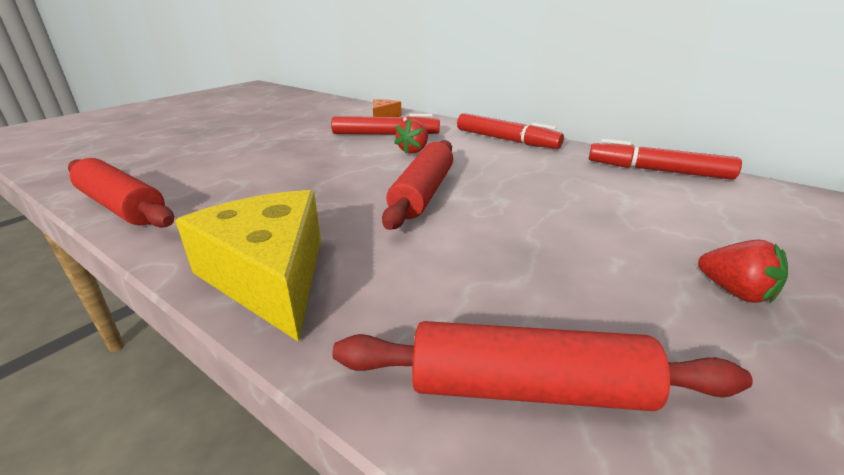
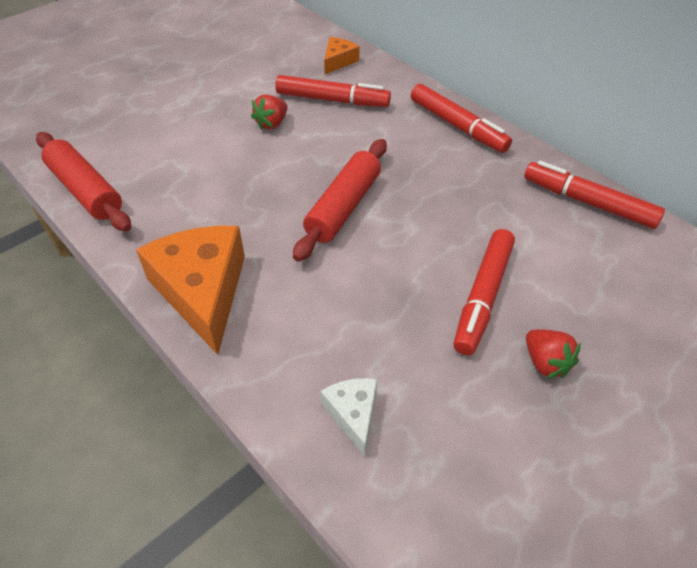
camera: 10 degrees right, 20 degrees up
yellow cheese [175,190,321,342] -> orange cheese [136,226,245,355]
red rolling pin [332,321,753,411] -> white cheese [321,378,377,456]
red strawberry [394,119,428,154] -> red strawberry moved to [251,94,288,130]
none -> red marker [453,229,515,355]

